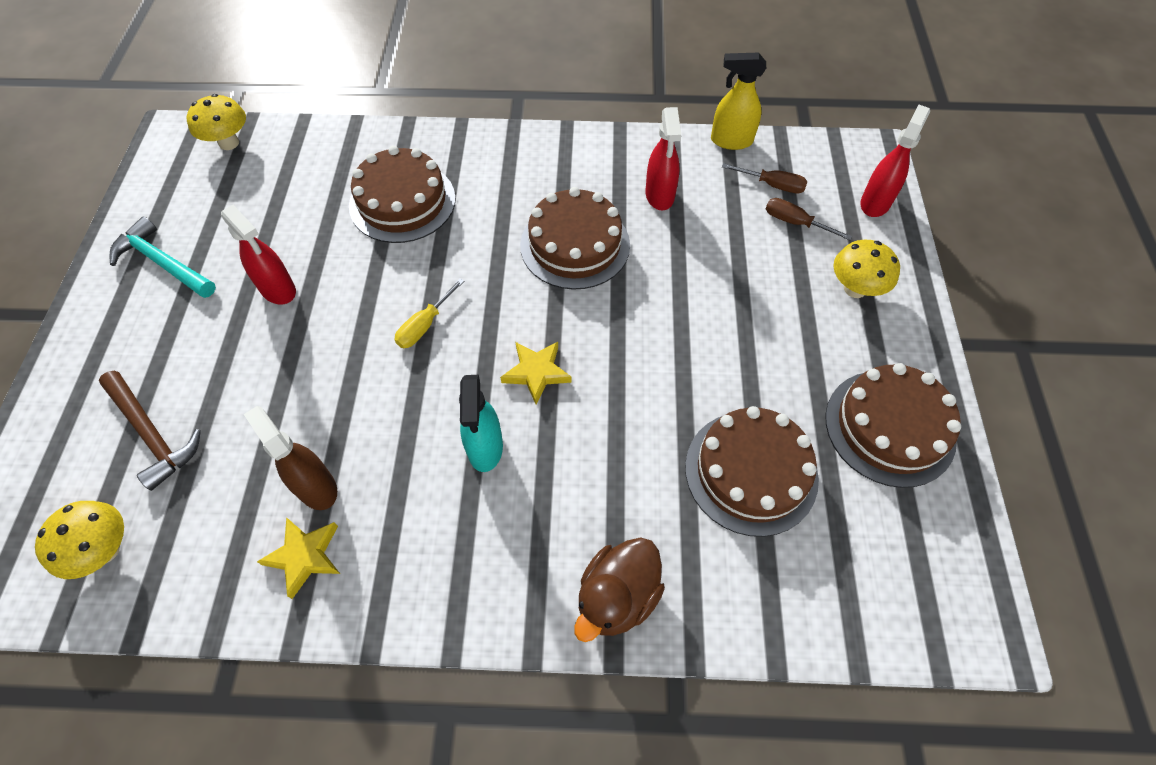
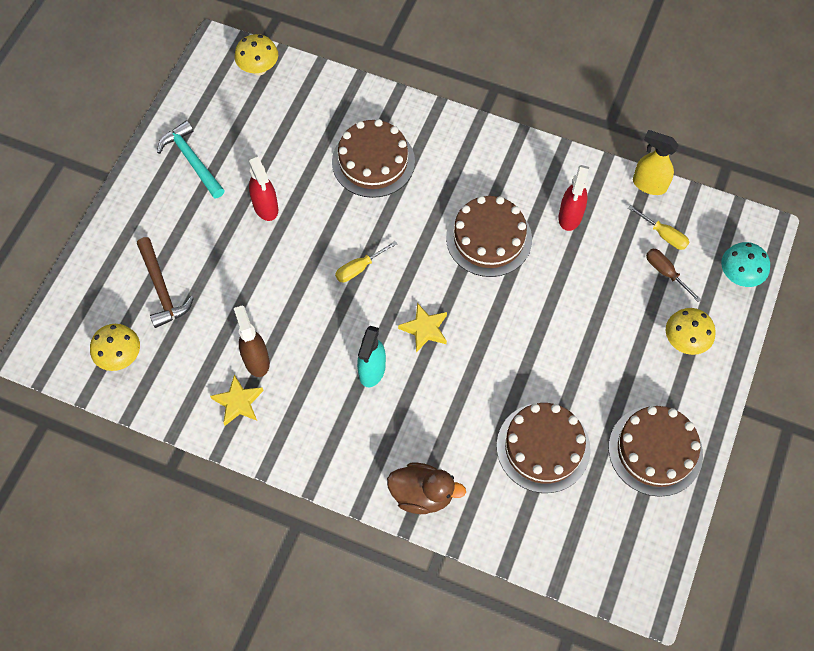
camera: 20 degrees right, 5 degrees up
brown duck [574,537,665,642] -> brown duck turned 135 degrees counterclockwise [387,462,466,514]
brown screwdriver [722,163,807,194] -> yellow screwdriver [628,205,689,250]
red spray bottle [860,104,930,217] -> turquoise mushroom [721,242,770,287]

